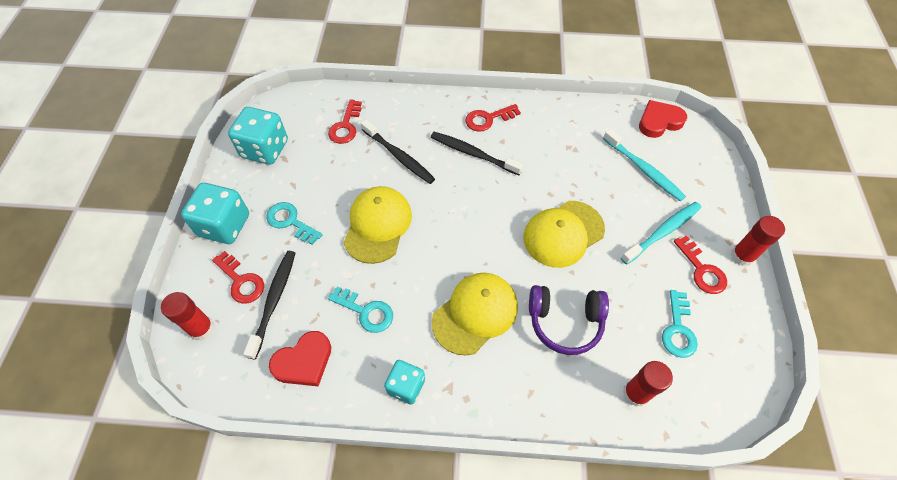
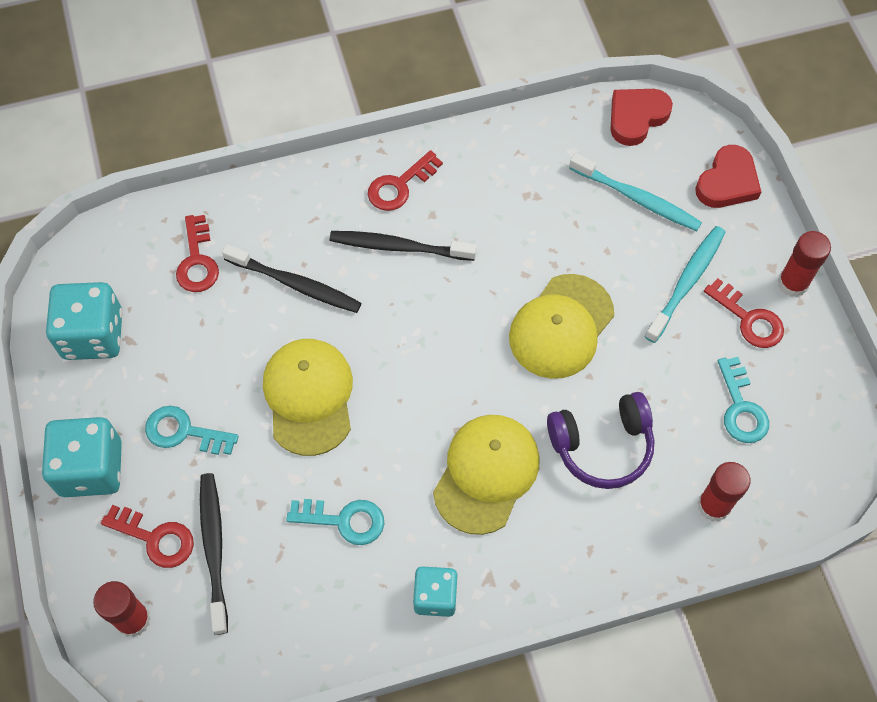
camera: 20 degrees left, 5 degrees up
red heart [269,331,331,386] -> red heart moved to [695,145,761,208]

